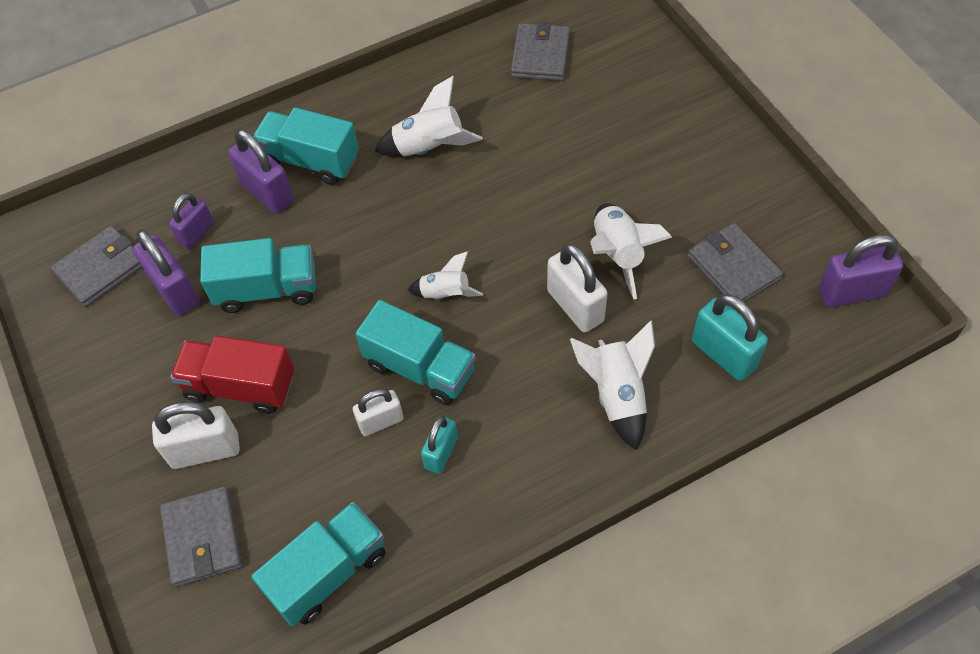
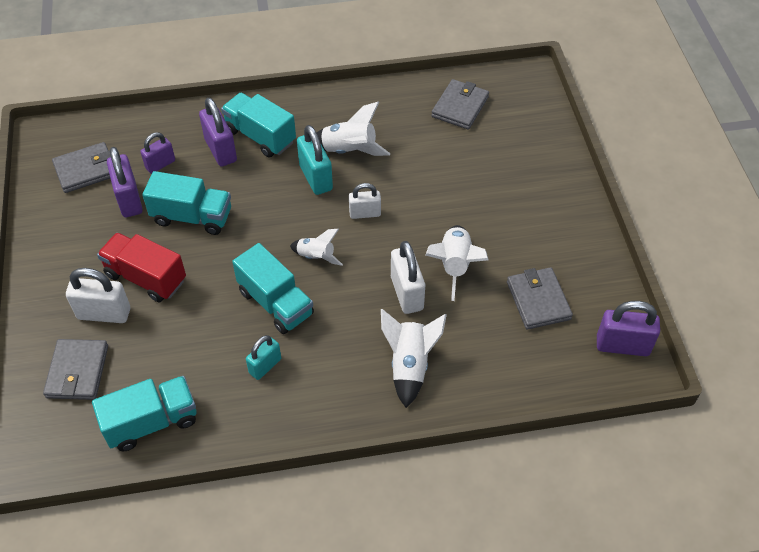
camera: 15 degrees right, 5 degrees down
white padlock [353,389,404,436] -> white padlock moved to [349,183,381,219]
turquoise padlock [692,294,768,381] -> turquoise padlock moved to [297,125,333,195]

